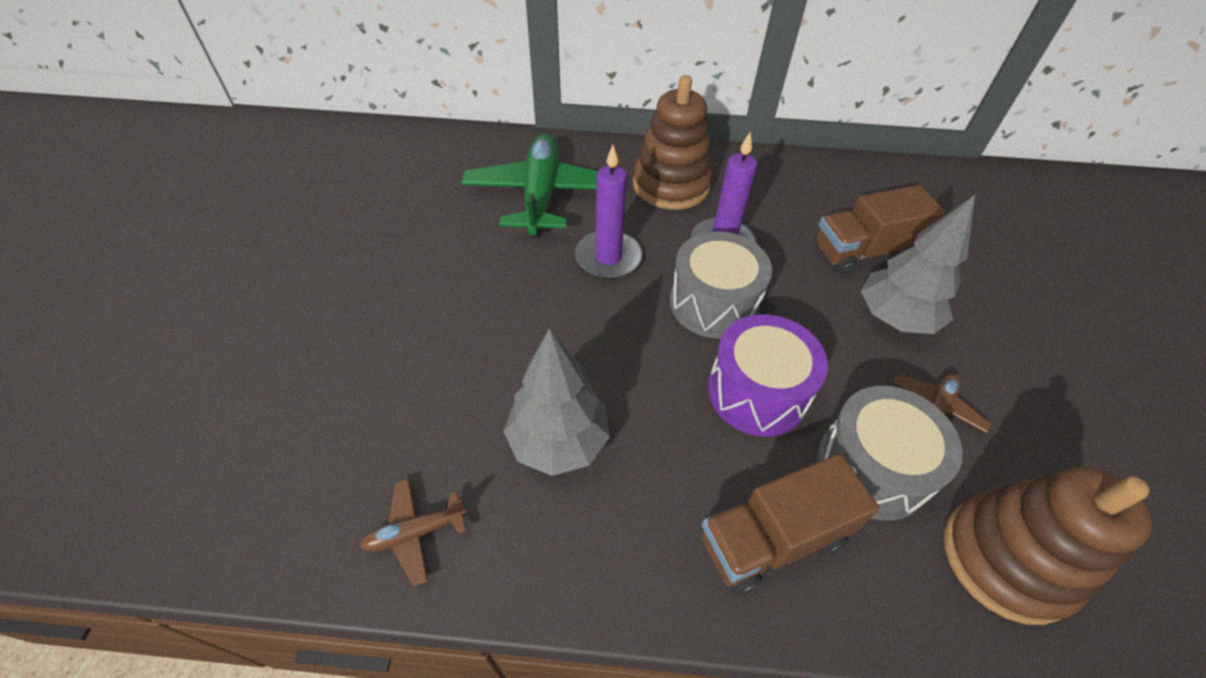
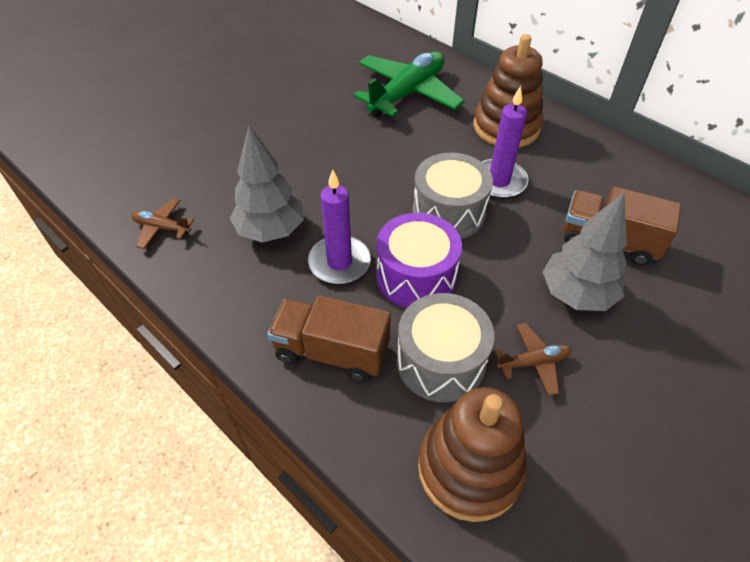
camera: 40 degrees right, 0 degrees up
purple candle [575,145,643,279] -> purple candle moved to [308,169,371,284]

